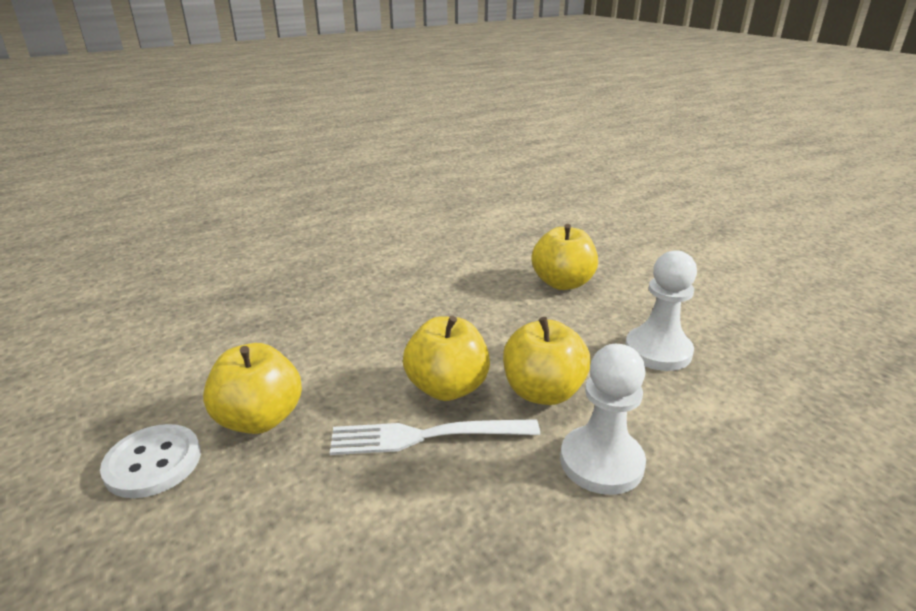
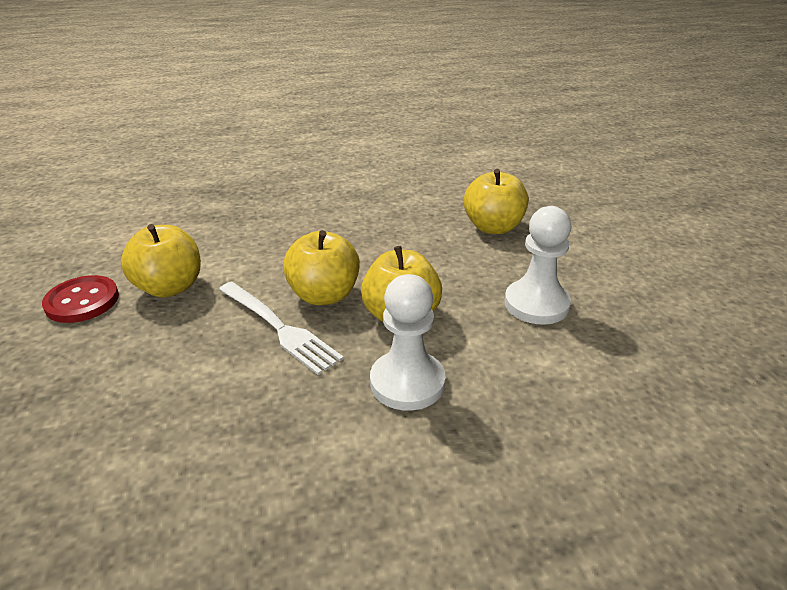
camera: 20 degrees right, 5 degrees up
white button [100,424,201,498] -> red button [42,275,119,323]
white fork [330,419,540,455] -> white fork turned 150 degrees counterclockwise [219,282,344,375]

